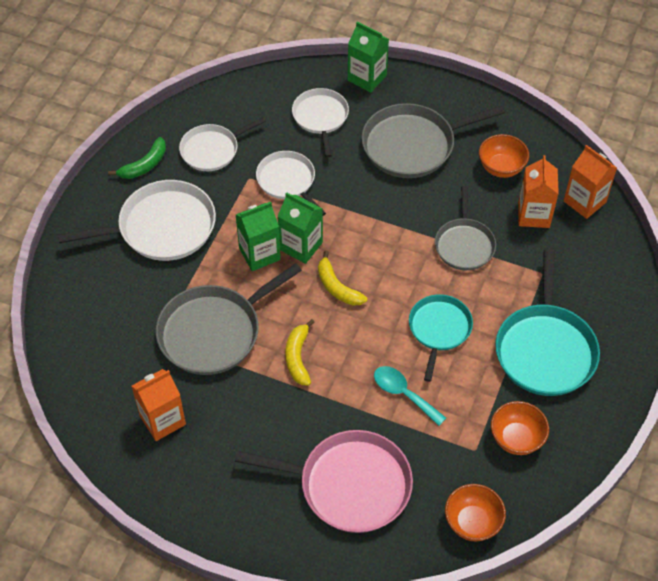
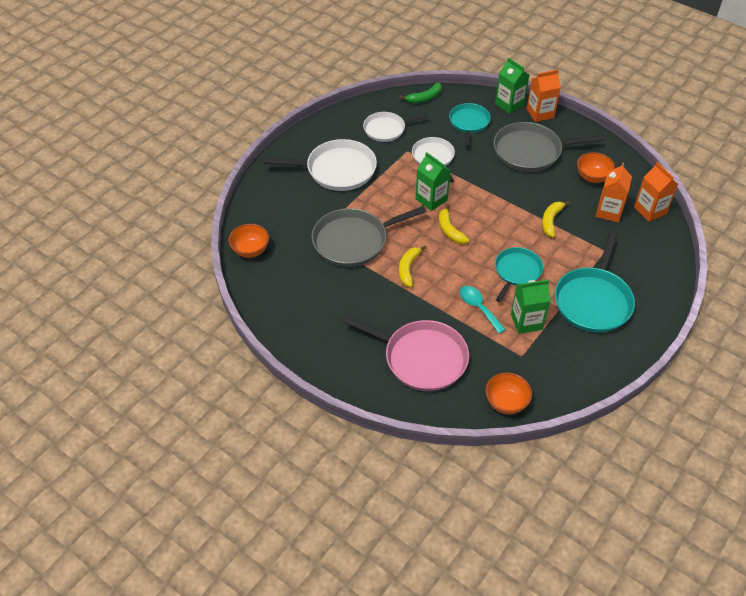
camera: 15 degrees right, 5 degrees down
green banana [108,137,166,179] -> green banana moved to [400,83,442,103]
orange carton [132,369,186,441] -> orange carton moved to [527,70,561,122]
green carton [236,202,281,271] -> green carton moved to [511,280,550,334]
white pan [292,88,349,157] -> turquoise pan [449,103,491,147]
grey pan [435,186,496,270] -> yellow banana [542,201,570,238]
orange bowl [491,401,549,455] -> orange bowl moved to [228,224,269,258]

